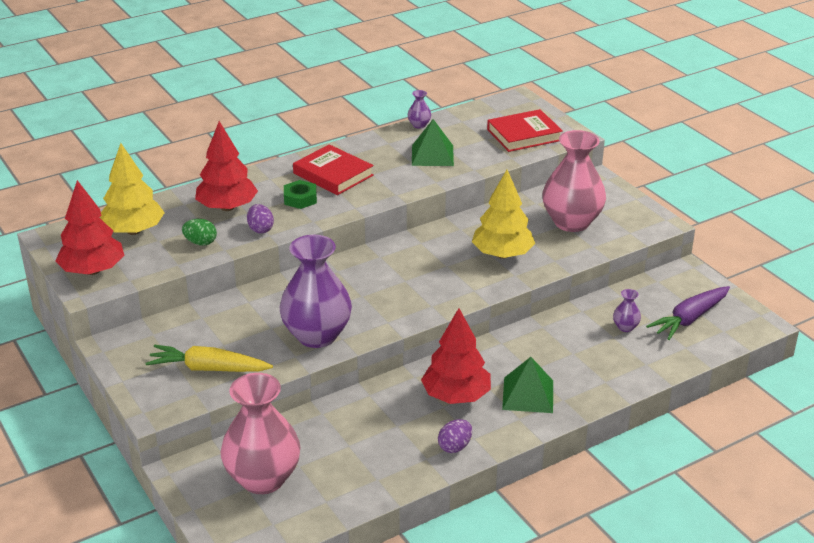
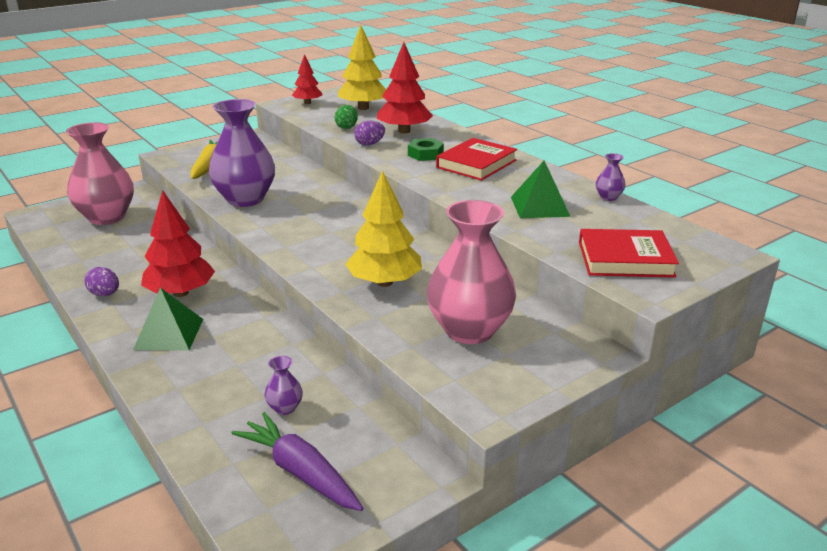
camera: 85 degrees right, 5 degrees down
red tree [55,180,124,275] -> red tree [292,54,322,104], size x0.60
red book [487,109,563,152] -> red book turned 60 degrees counterclockwise [579,229,679,278]

